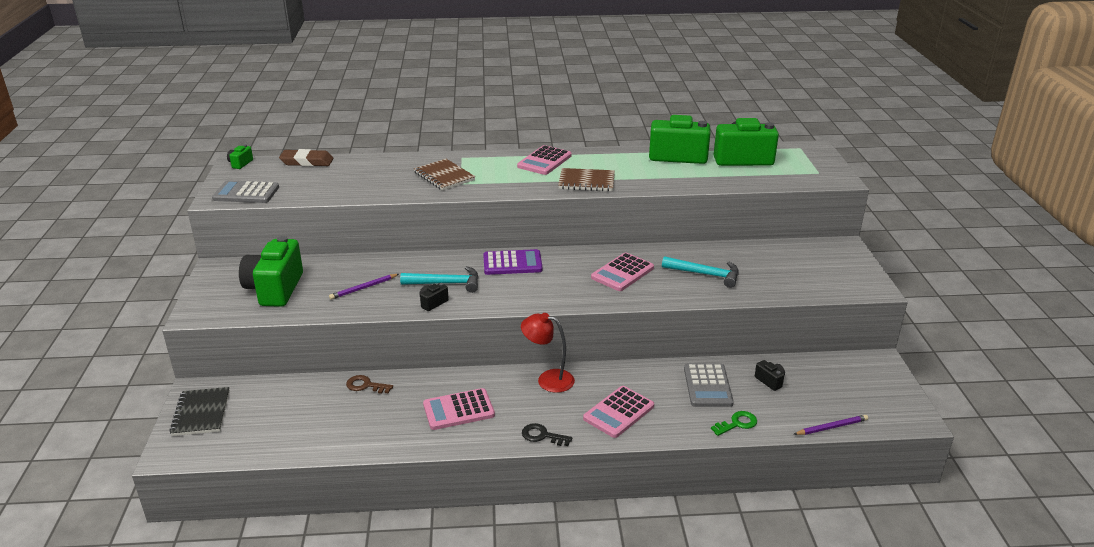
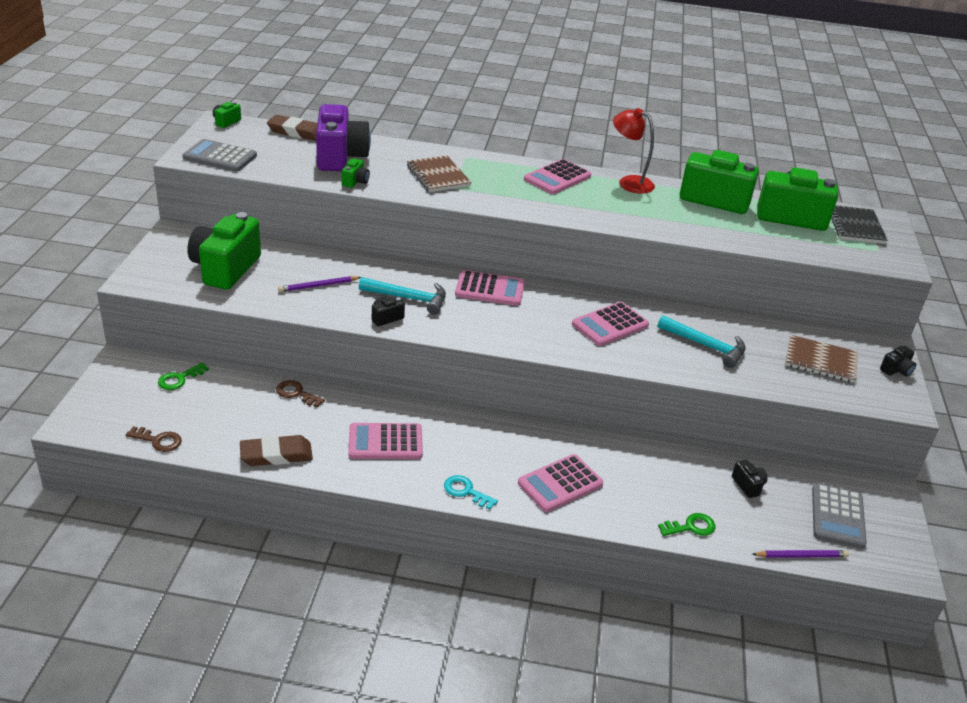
camera: 10 degrees right, 5 degrees up
black notebook [169,387,230,436] -> black notebook moved to [831,205,888,244]
purple calculator [483,249,543,275] -> pink calculator [455,270,525,306]
red lamp [521,313,575,393] -> red lamp moved to [613,108,655,194]
black key [522,423,573,446] -> turquoise key [444,475,498,510]
brown notebook [558,168,615,191] -> brown notebook moved to [785,335,858,383]
grey calculator [684,363,734,407] -> grey calculator moved to [812,483,867,549]
none -> brown key [126,426,182,452]
none -> green key [158,362,209,390]
none -> brown eraser [240,435,313,466]
none -> purple camera [316,104,371,171]
none -> green camera [342,159,370,188]
none -> black camera [880,346,916,377]

